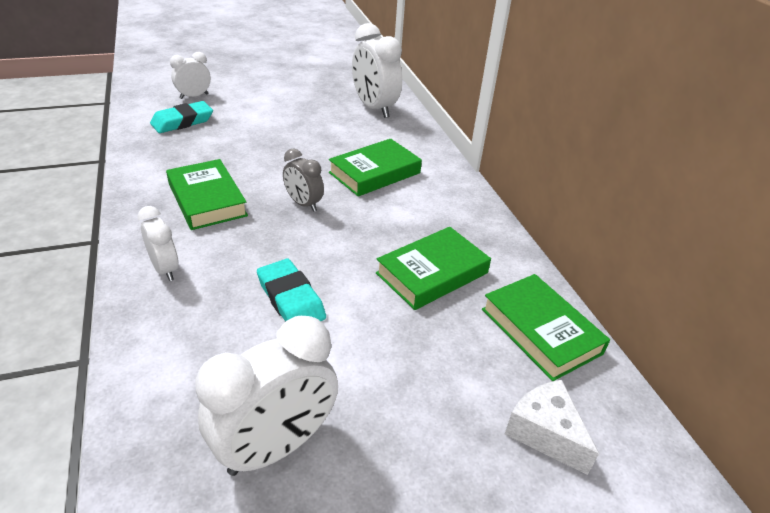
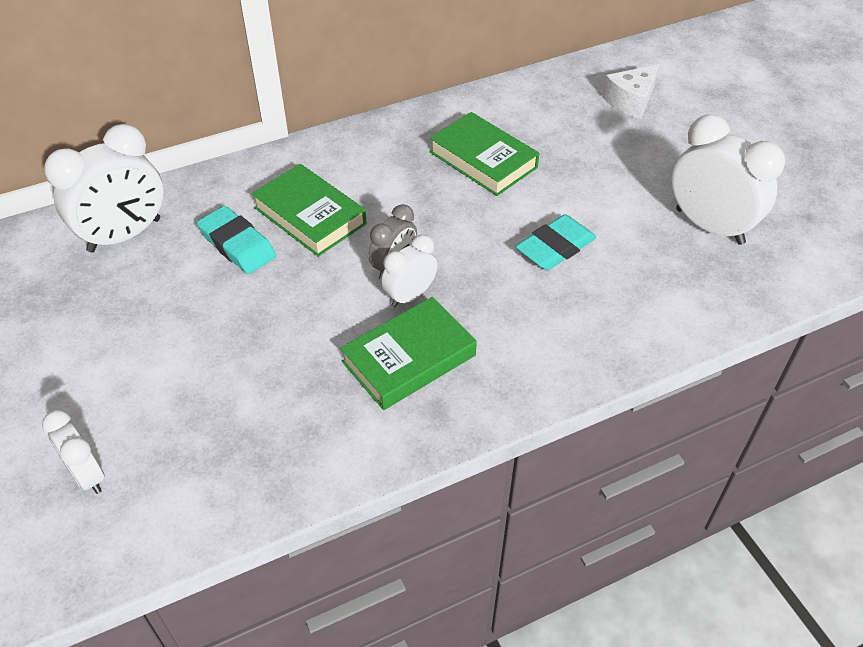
camera: 95 degrees left, 10 degrees up
white clock [138,206,179,281] -> white clock moved to [381,235,437,308]
turquoise eraser [150,101,213,133] -> turquoise eraser moved to [197,206,276,274]
green book [482,274,610,381] -> none

